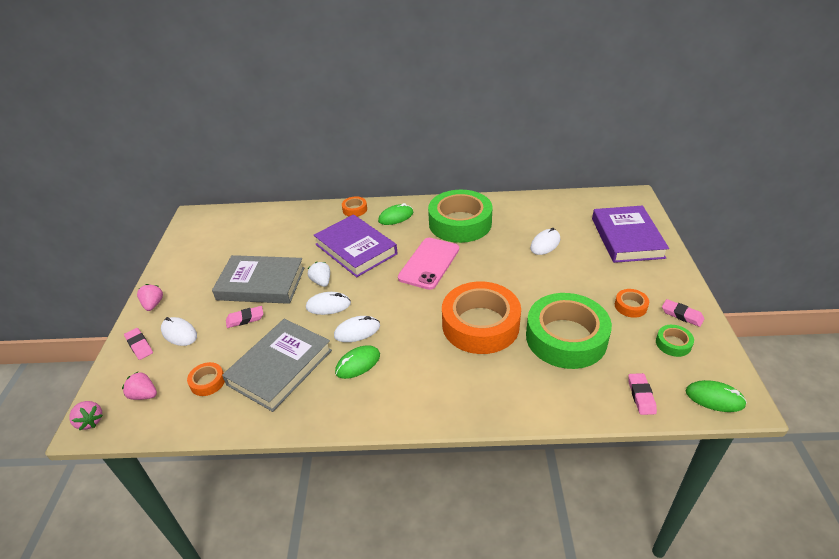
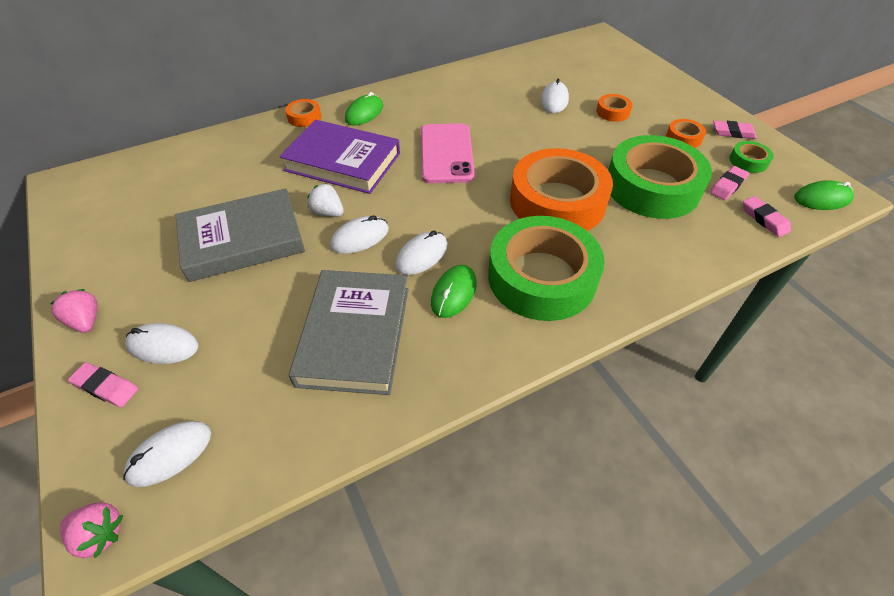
camera: 30 degrees left, 10 degrees up
pink strawberry [122,372,157,400] -> white mouse [123,421,211,487]
orange tape [187,362,225,396] -> orange tape moved to [596,94,633,122]
pink eraser [226,306,263,328] -> pink eraser moved to [710,166,749,200]
green tape [428,190,493,243] -> green tape moved to [488,216,605,321]
purple book [592,206,669,263] -> none

